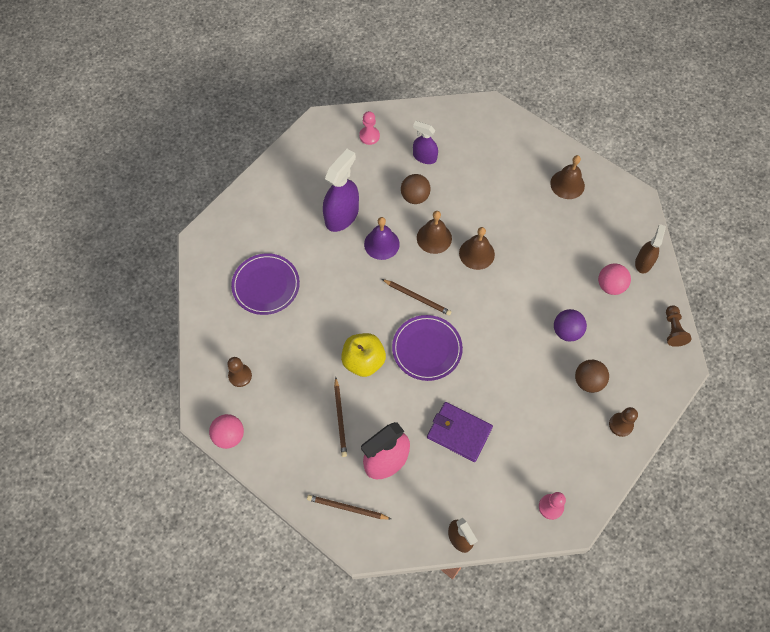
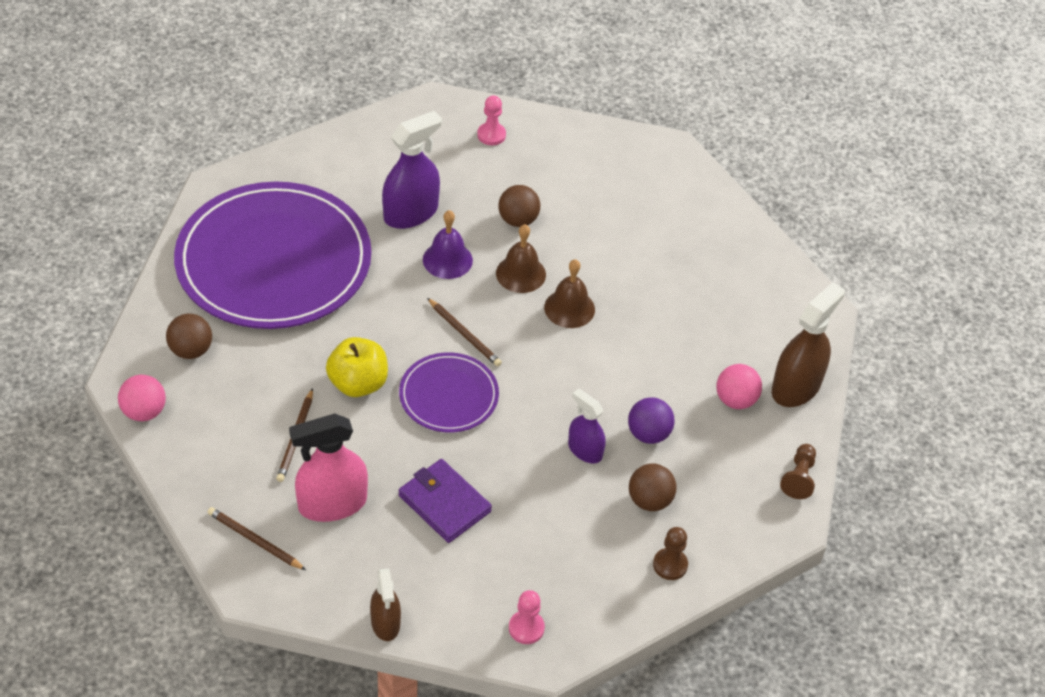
camera: 15 degrees right, 15 degrees down
brown pawn [227,357,252,387] -> brown ball [166,314,212,359]
purple plate [231,253,300,315] -> purple plate [174,182,371,329], size x2.06
purple spray bottle [413,121,438,164] -> purple spray bottle moved to [568,389,605,463]
brown bell [550,155,585,199] -> none
brown spray bottle [635,224,666,273] -> brown spray bottle [772,282,845,407], size x1.66

